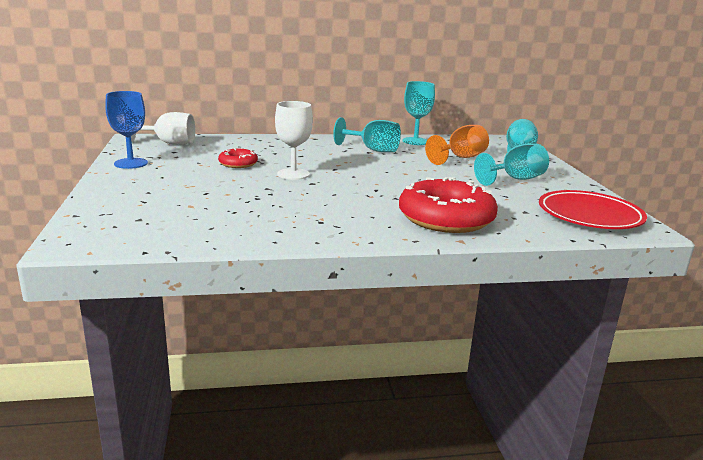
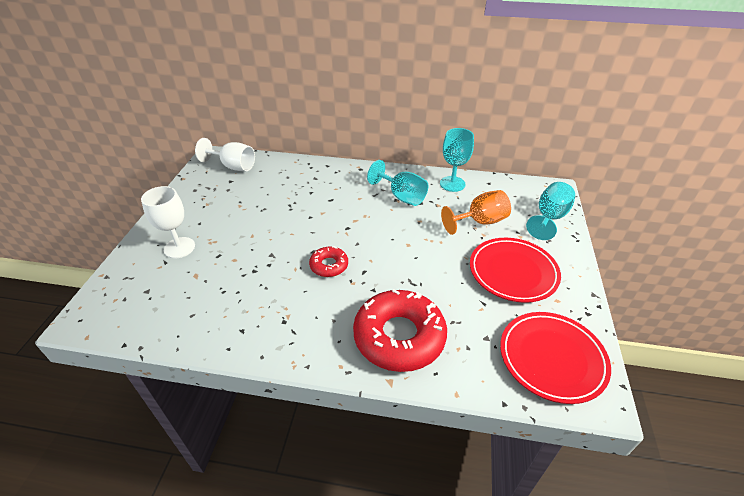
camera: 20 degrees right, 20 degrees up
blue goblet [105,91,148,169] -> none
red donut [218,148,258,168] -> red donut moved to [309,246,348,277]
white goblet [275,101,313,180] -> white goblet moved to [141,186,195,258]
turquoise goblet [474,144,549,186] -> red plate [470,238,561,303]

